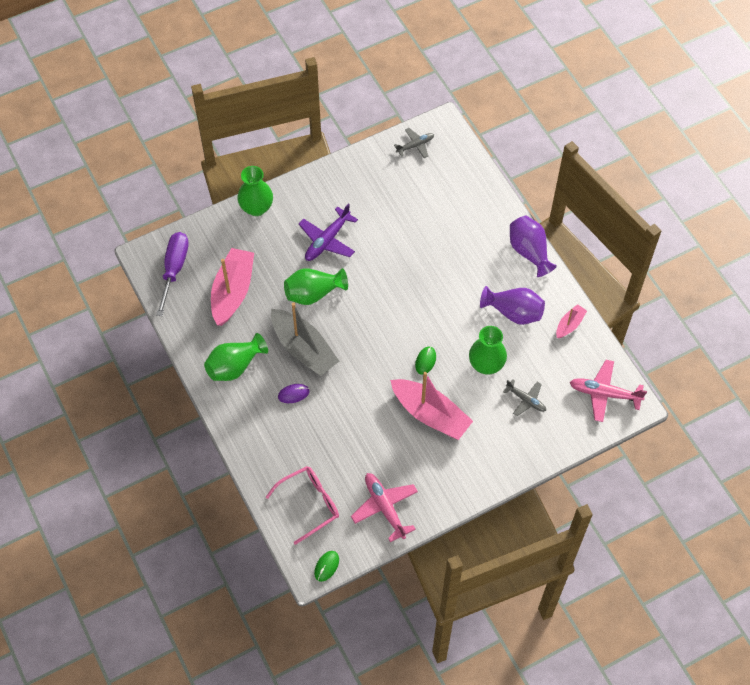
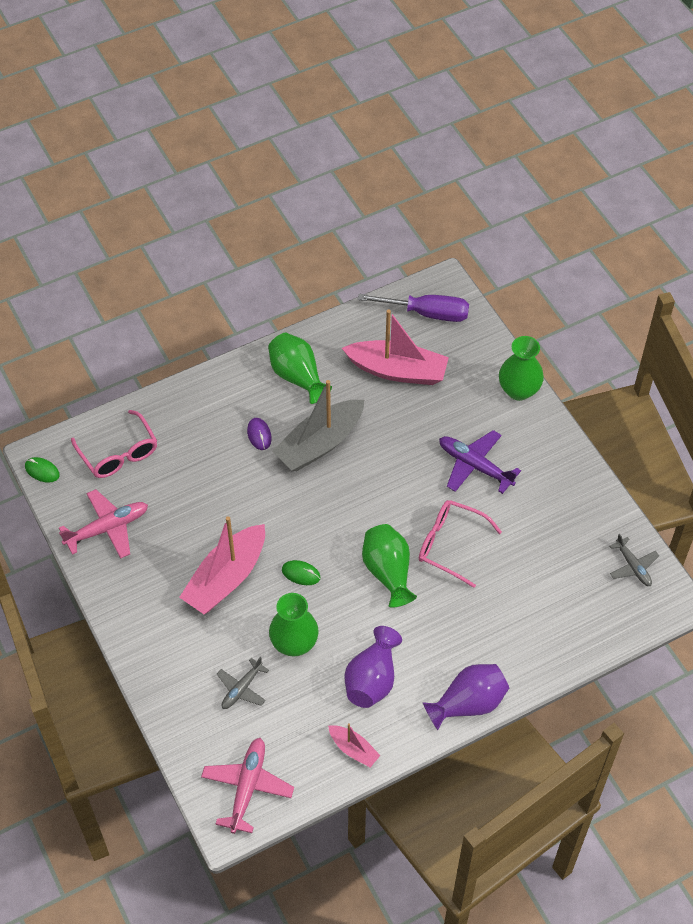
camera: 90 degrees right, 5 degrees down
green vase [284,268,348,305] -> green vase moved to [362,524,417,608]
none -> pink glasses [419,500,502,588]

